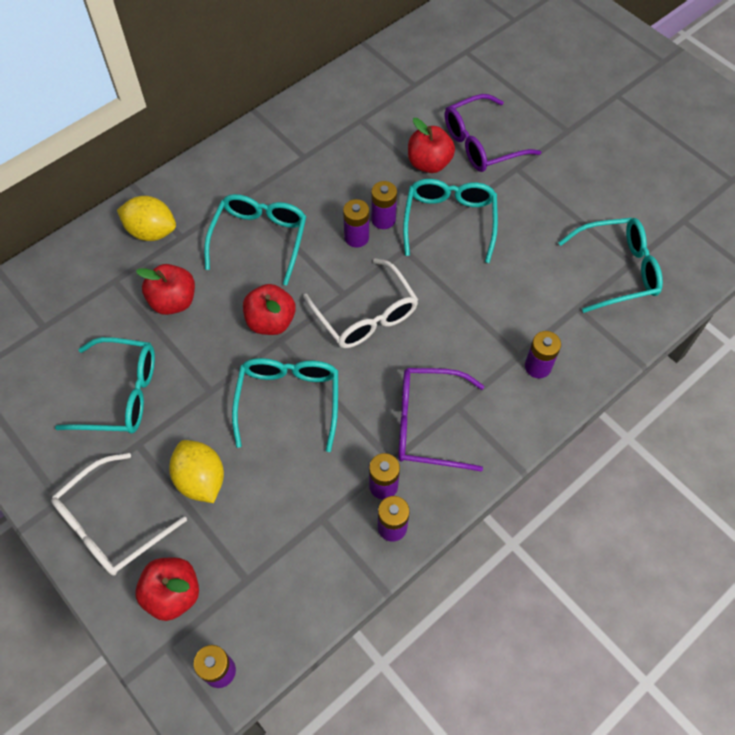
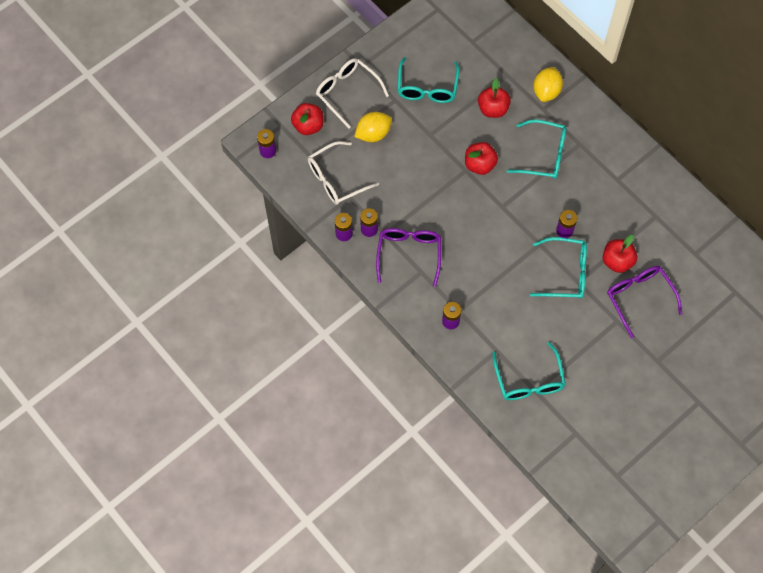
camera: 90 degrees right, 5 degrees up
turquoise glasses [232,358,338,452] -> none
white glasses [303,258,418,348] -> white glasses moved to [308,141,379,205]
purple battery [343,199,369,247] -> none

